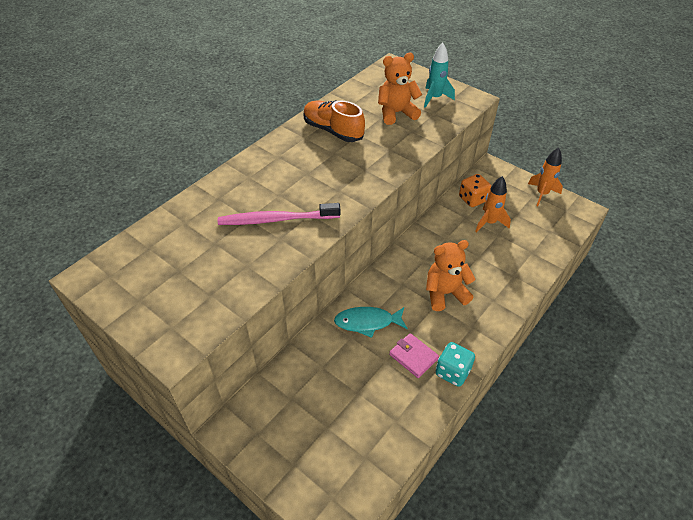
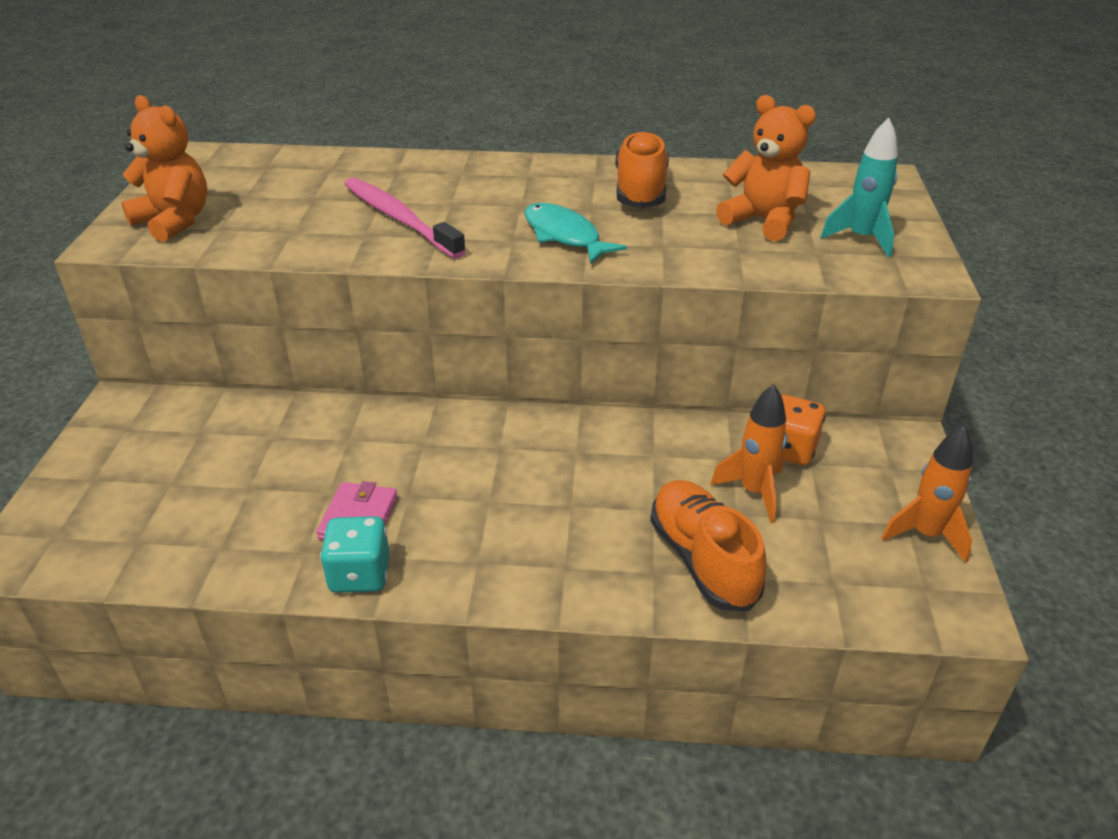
camera: 55 degrees right, 10 degrees down
turquoise fish [334,307,408,338] -> turquoise fish moved to [524,203,627,264]
orange teddy bear [426,240,476,311] -> orange teddy bear moved to [121,95,207,242]
none -> orange shoe [650,480,766,611]

